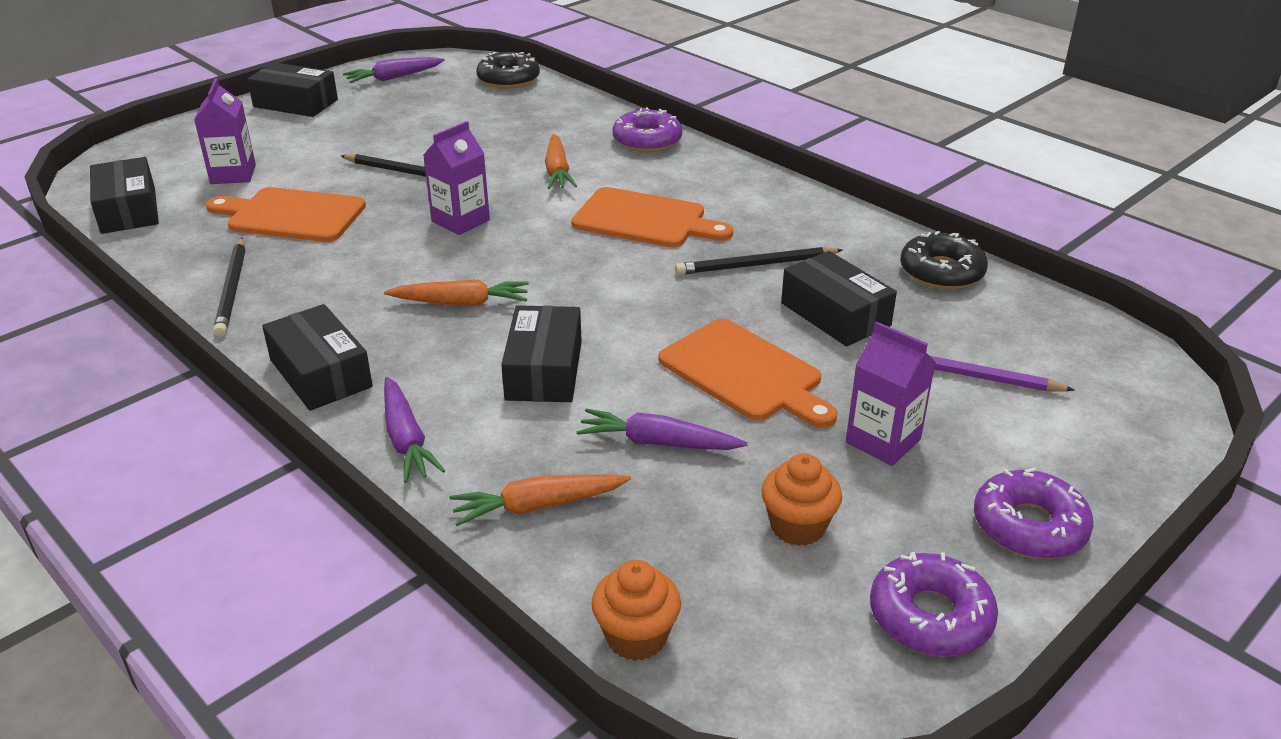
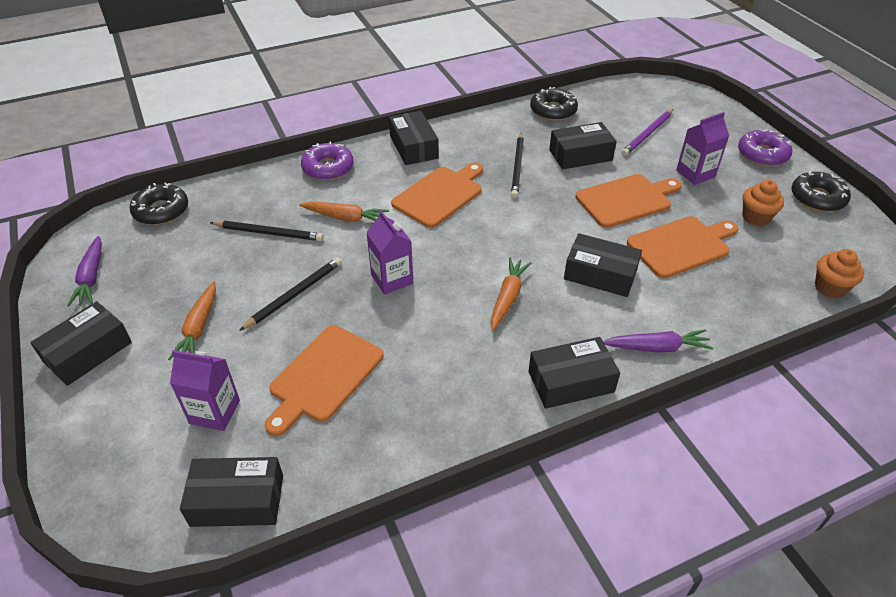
camera: 70 degrees left, 10 degrees up
black pencil [213,238,245,337] -> black pencil moved to [210,221,324,241]
orange carrot [450,474,631,526] -> orange carrot moved to [168,281,216,361]
purple carrot [577,409,748,450] -> orange cutting board [627,216,738,279]
purple donut [870,552,998,657] -> black donut [791,171,851,212]
none -> black box [389,111,439,165]

